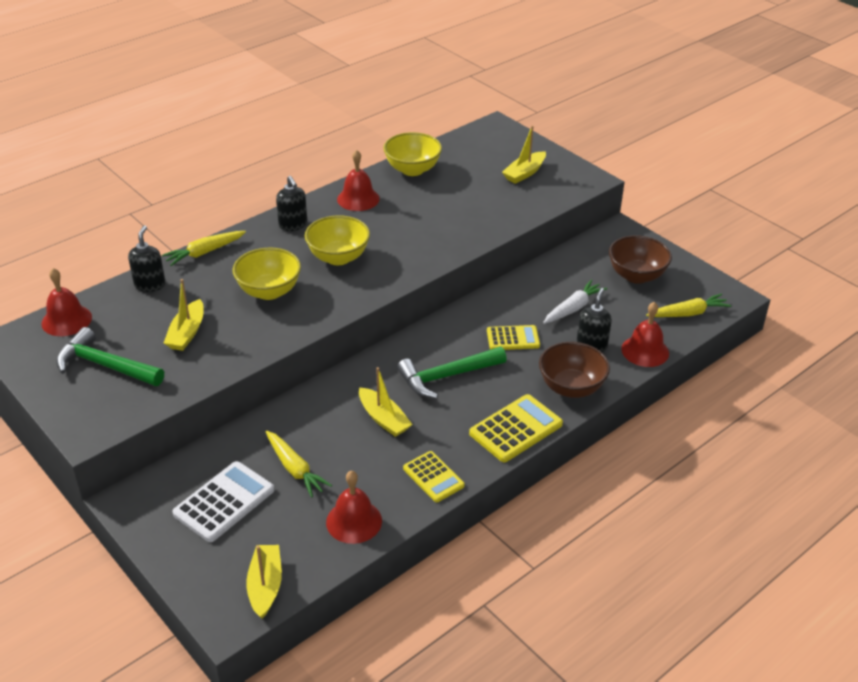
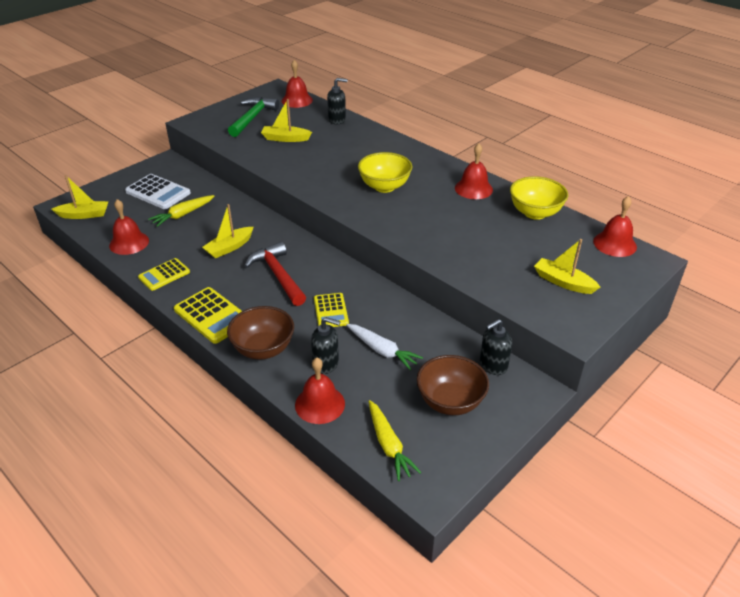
camera: 85 degrees right, 0 degrees up
yellow carrot [162,231,246,266] -> none
yellow bowl [233,248,301,300] -> none
black soap dispenser [276,176,307,231] -> black soap dispenser moved to [480,319,512,375]
green hammer [397,347,507,399] -> red hammer [244,242,306,306]
none -> red bell [593,196,637,257]

